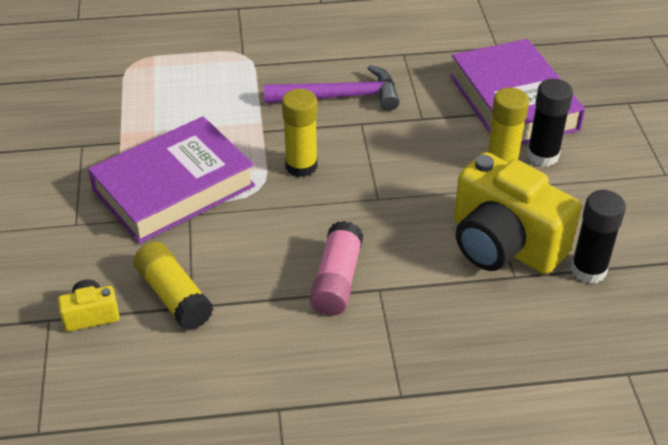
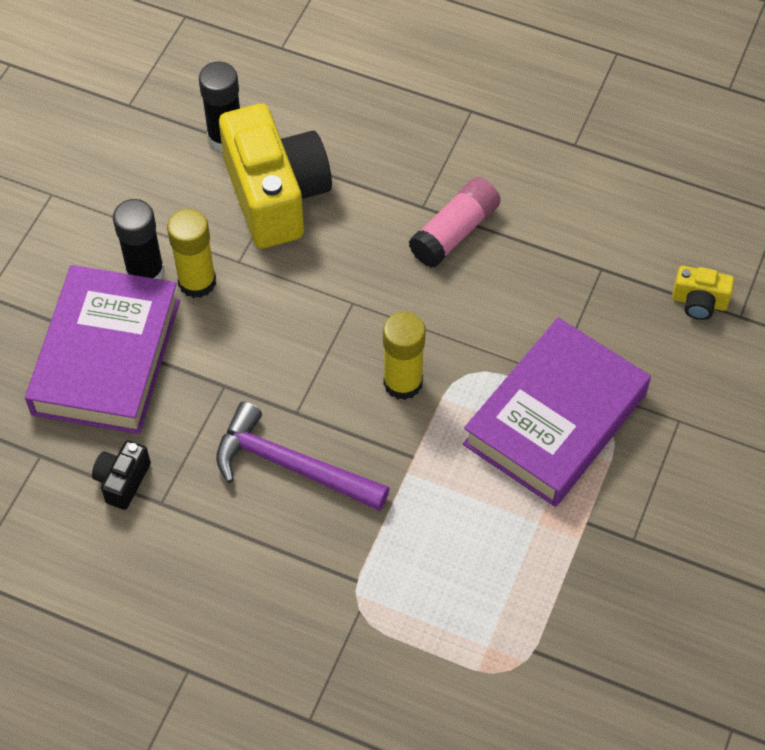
camera: 150 degrees left, 15 degrees up
purple book [88,116,255,244] -> purple book turned 45 degrees counterclockwise [463,317,651,507]
yellow glue stick [134,242,213,330] -> none
none -> black camera [92,440,151,510]

